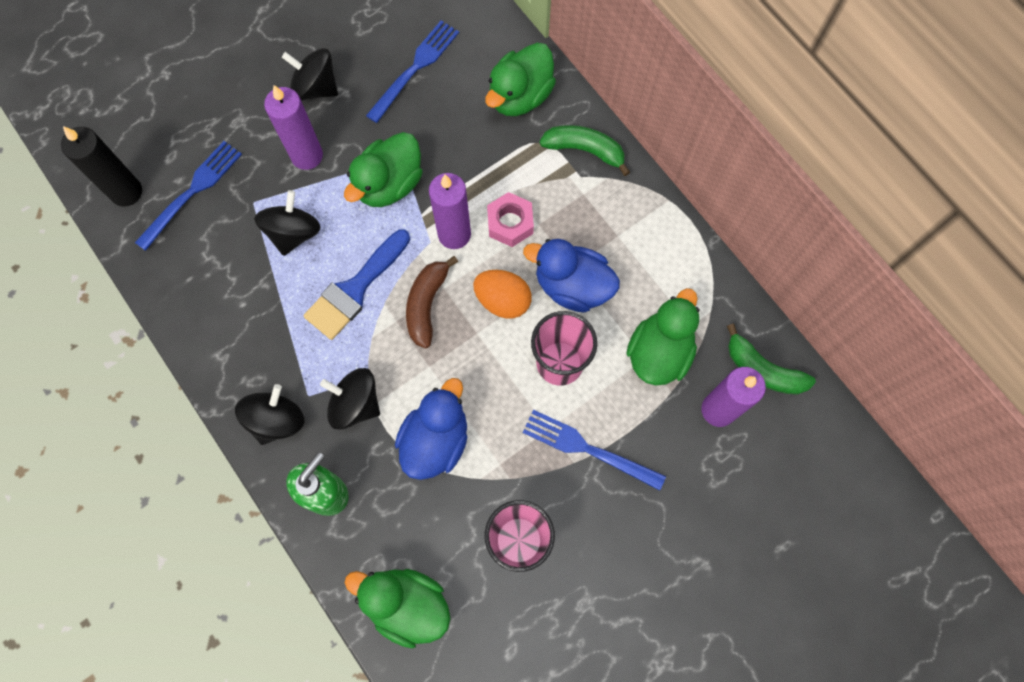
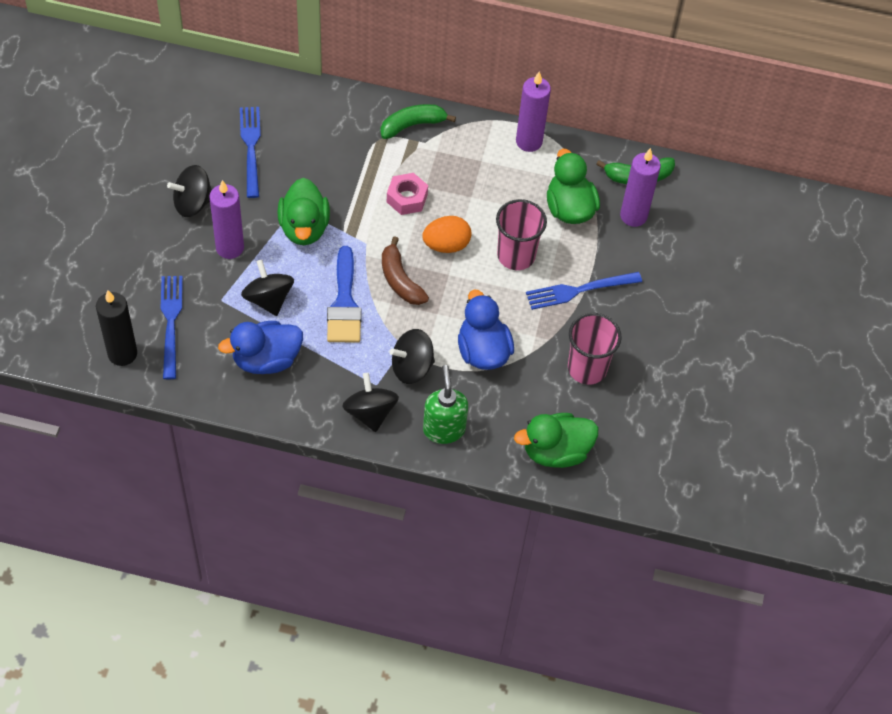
camera: 45 degrees left, 15 degrees down
purple candle [429,173,471,249] -> purple candle moved to [516,72,551,152]
green duck [485,43,556,116] -> none
blue duck [523,239,620,312] -> blue duck moved to [218,321,303,374]

